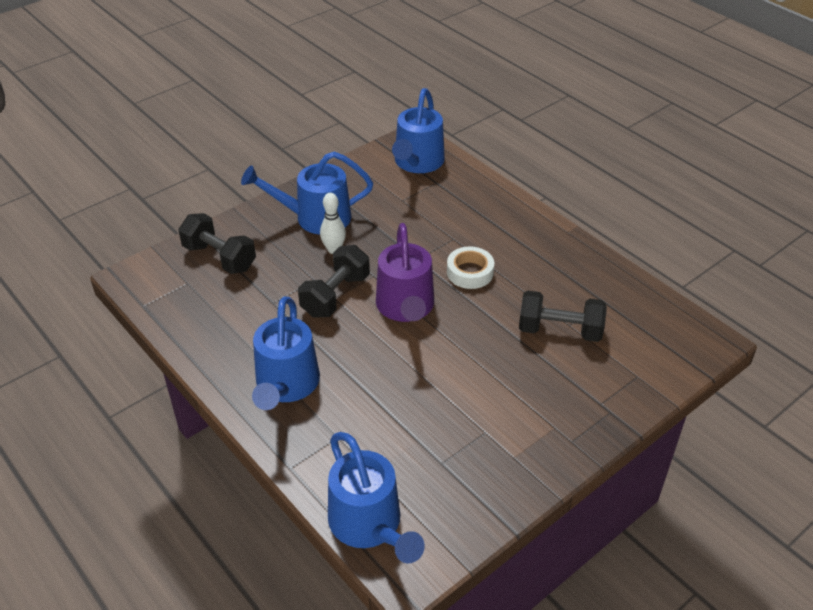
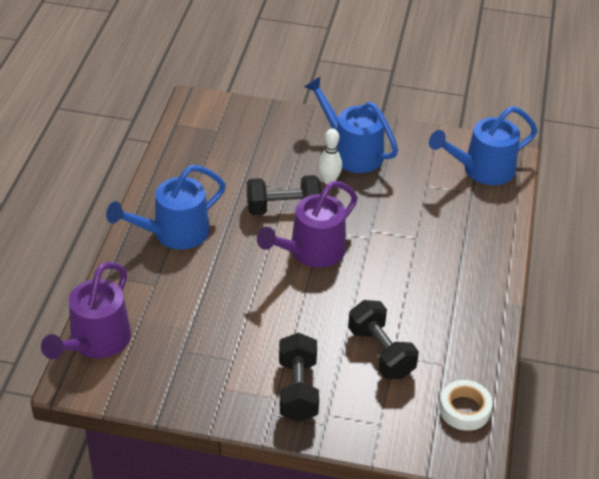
camera: 50 degrees right, 0 degrees up
black dumbbell [178,213,256,274] -> black dumbbell moved to [279,333,319,422]
blue watering can [328,432,425,563] -> purple watering can [41,262,131,359]
white tape [447,246,494,289] -> white tape moved to [439,380,493,431]

